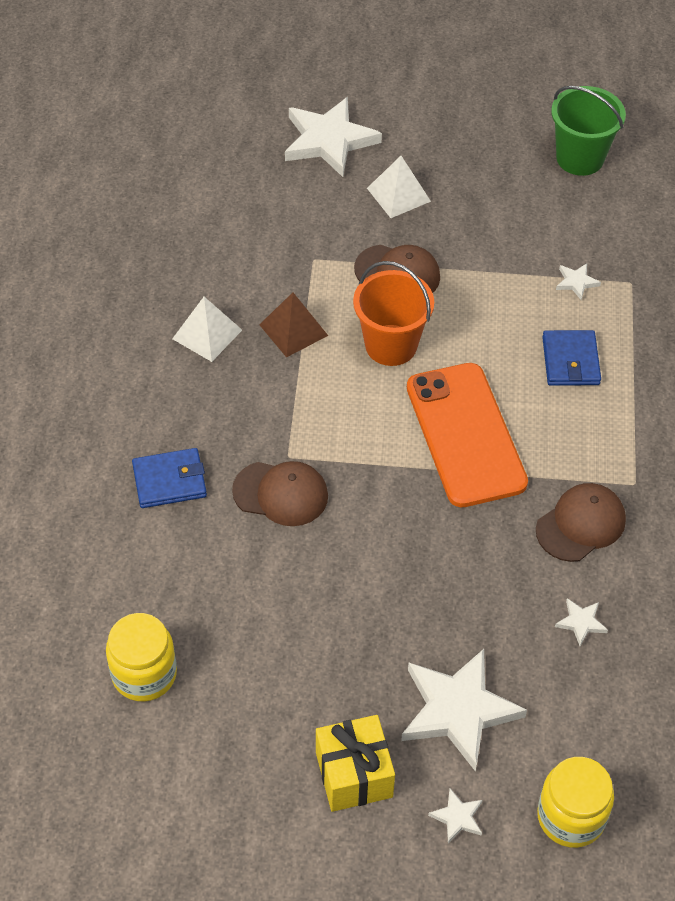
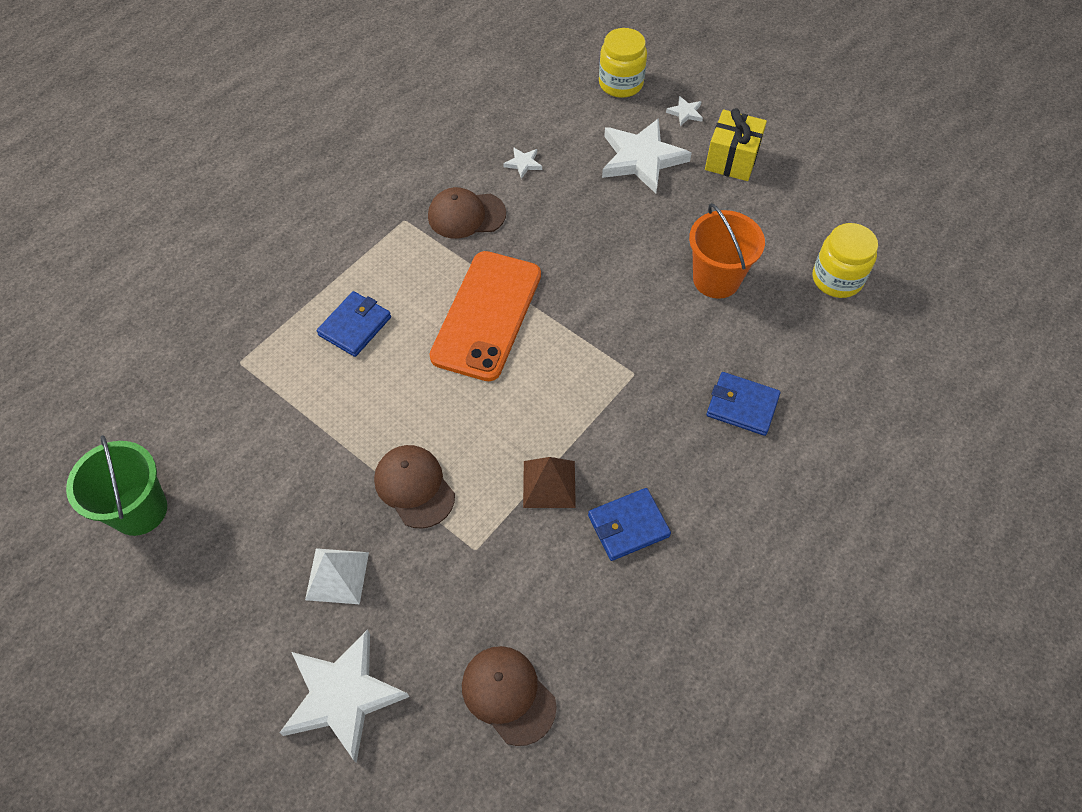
camera: 145 degrees left, 5 degrees up
white pyramid [172,297,242,362] -> blue wallet [588,488,671,561]
brown cap [232,461,328,526] -> brown cap moved to [462,646,557,746]
orange bucket [353,261,434,366] -> orange bucket moved to [689,203,765,299]
white star [556,263,601,300] -> none

